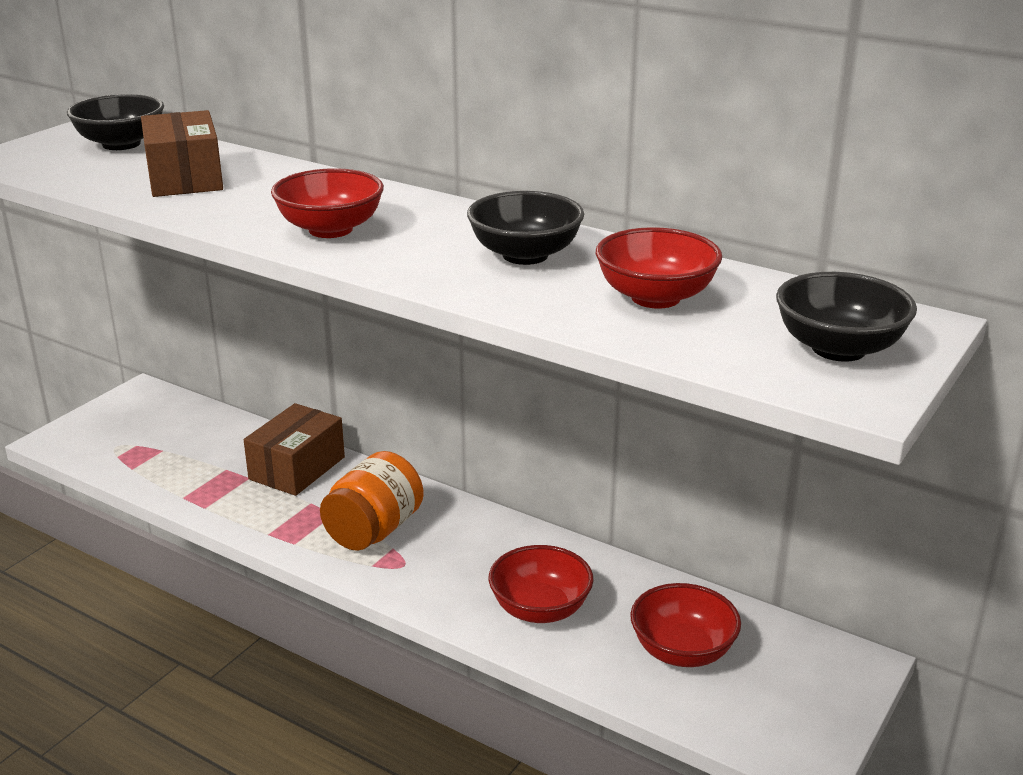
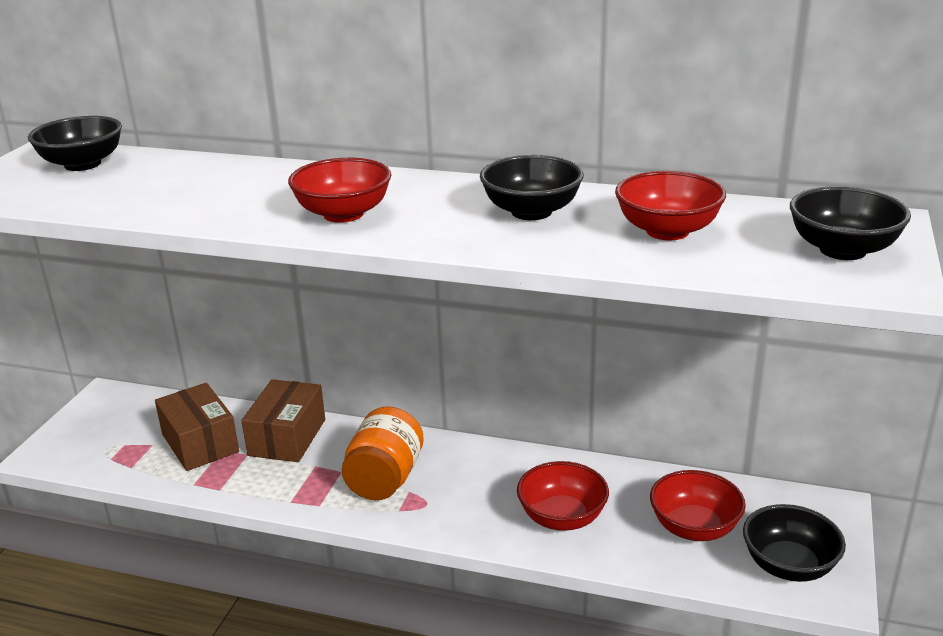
camera: 15 degrees left, 0 degrees up
brown box [141,110,223,197] -> brown box moved to [155,383,239,471]
none -> black bowl [743,504,846,582]

